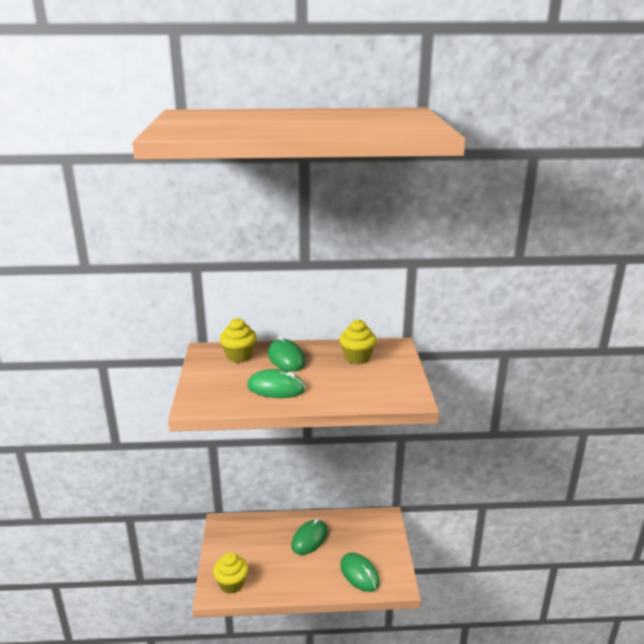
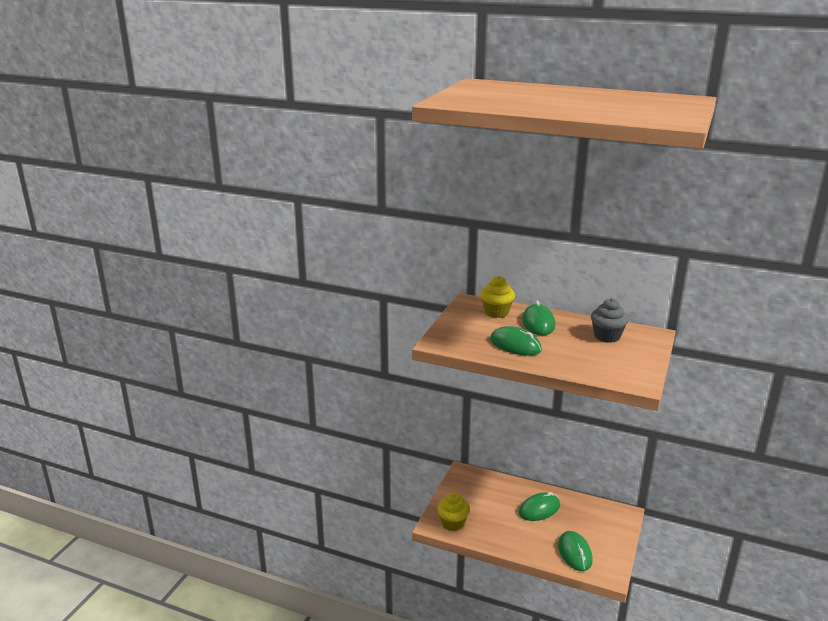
camera: 25 degrees right, 0 degrees up
yellow cupcake [339,319,377,364] -> grey cupcake [591,298,629,343]

